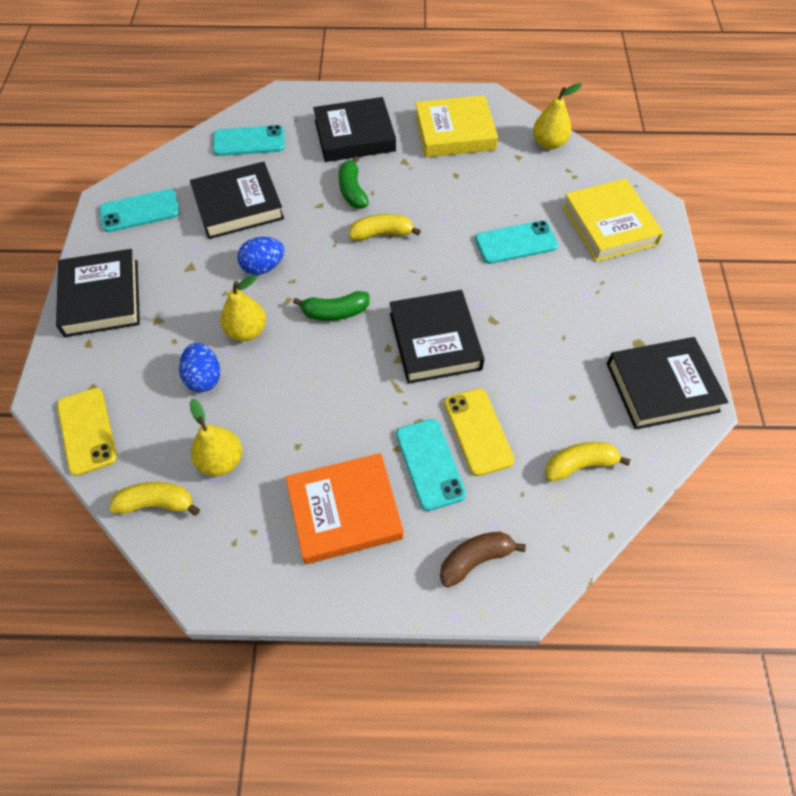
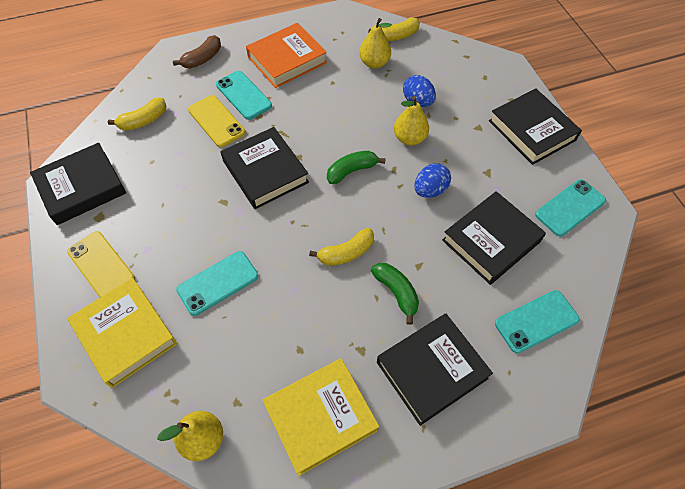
camera: 160 degrees right, 0 degrees up
yellow phone [57,388,117,476] -> yellow phone moved to [67,231,135,297]

